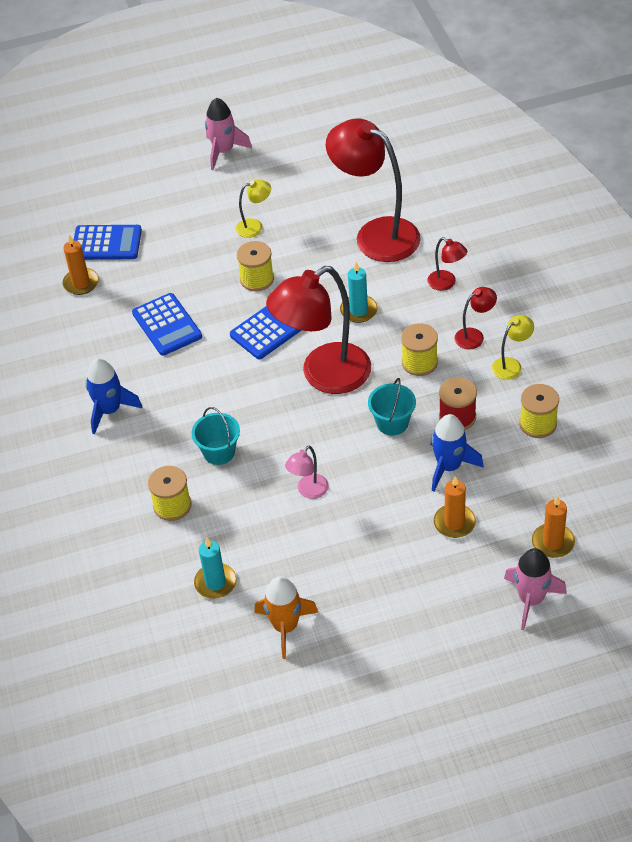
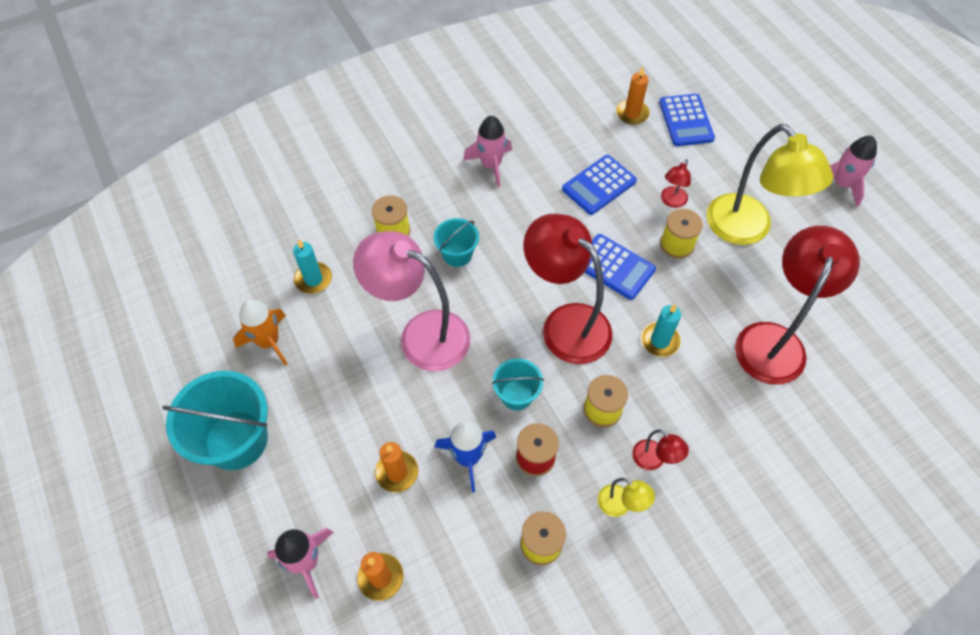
camera: 75 degrees right, 10 degrees up
blue rocket [86,358,142,435] -> pink rocket [463,116,512,188]
yellow lamp [236,179,271,238] -> yellow lamp [707,124,833,245], size x2.32
pink lamp [285,445,329,499] -> pink lamp [353,231,471,371], size x2.32
red lamp [427,237,467,291] -> red lamp moved to [661,159,691,208]
none -> turquoise bucket [162,371,268,470]

